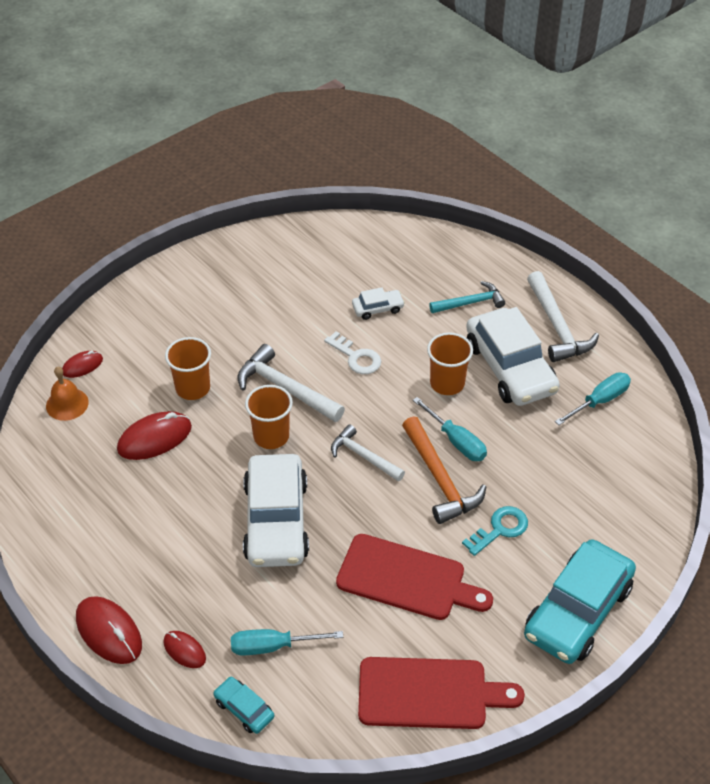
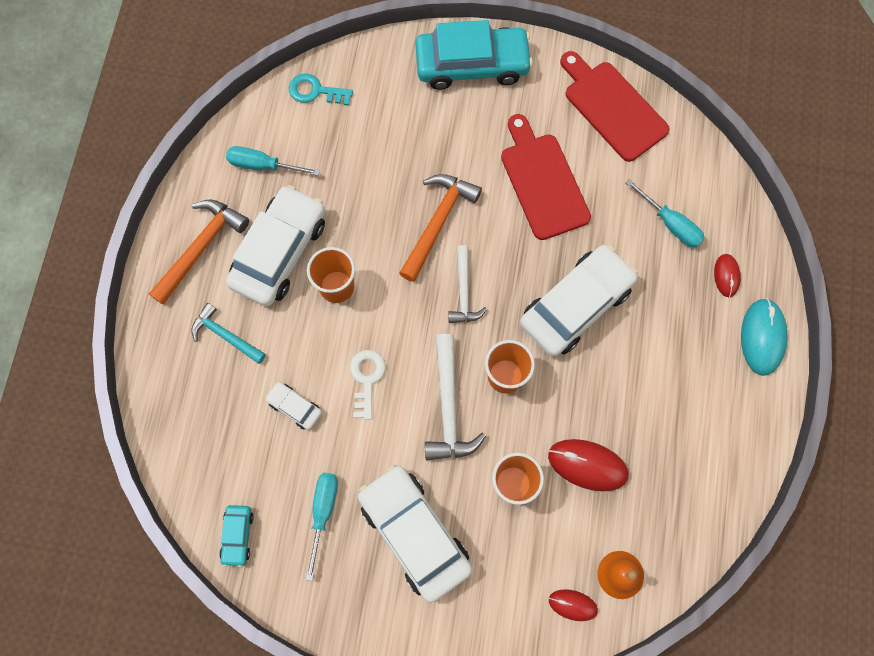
camera: 130 degrees left, 25 degrees up
red mouse [76,596,142,664] -> turquoise mouse [741,298,788,376]
turquoise car [213,677,274,734] -> turquoise car moved to [219,505,254,567]
turquoise screwdriver [413,397,487,461] -> turquoise screwdriver moved to [305,473,338,581]
turquoise key [462,506,528,556] -> turquoise key moved to [289,73,353,106]
white hammer [527,271,599,362] -> orange hammer [149,199,249,305]
none -> white car [358,465,472,603]

